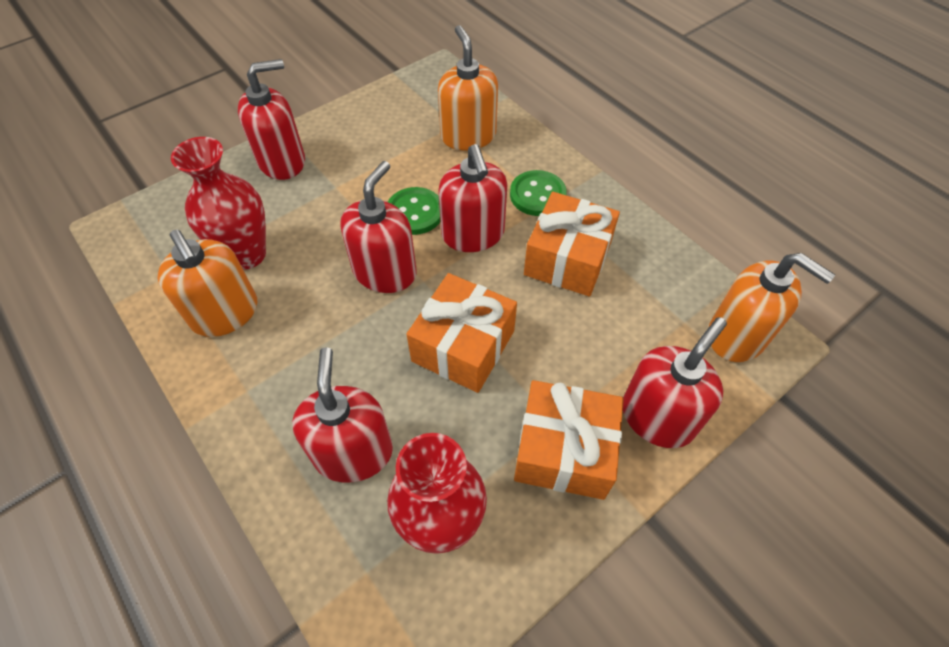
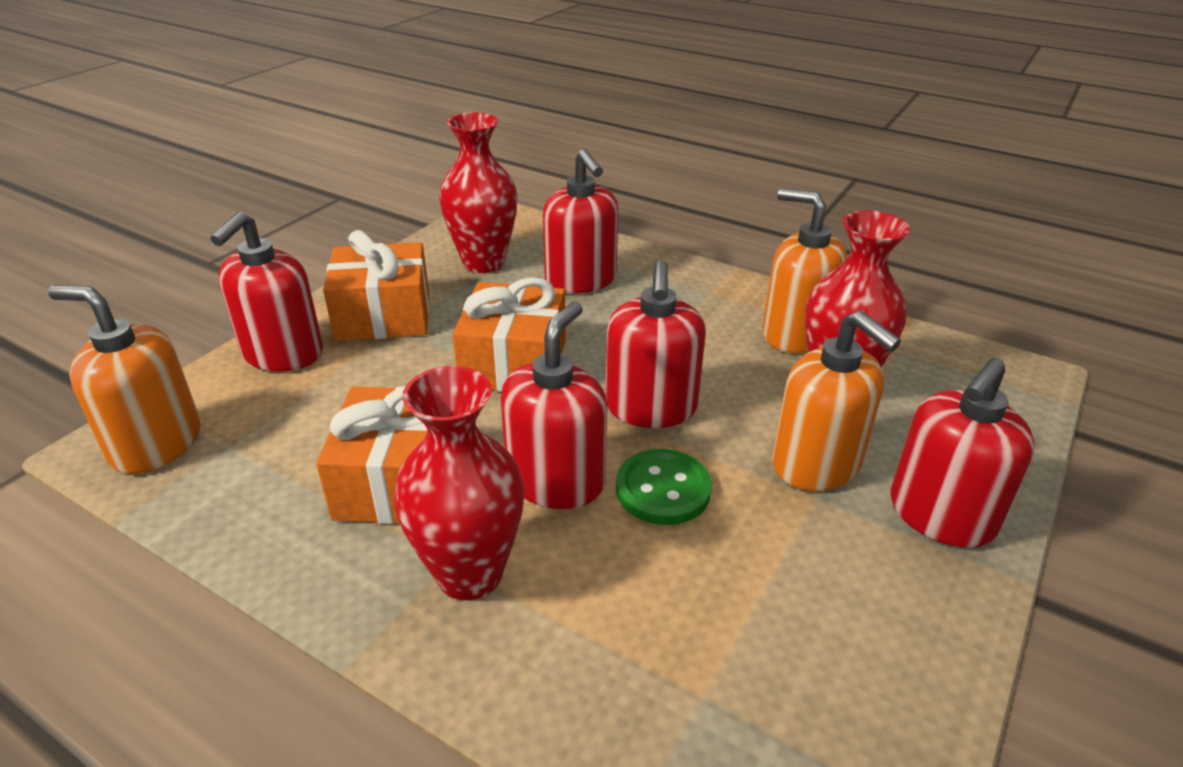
camera: 160 degrees right, 20 degrees down
orange soap dispenser [438,25,498,150] -> orange soap dispenser moved to [772,311,901,491]
red soap dispenser [438,144,507,252] -> red soap dispenser turned 60 degrees clockwise [501,302,607,509]
green button [510,170,567,216] -> red vase [394,366,524,600]

